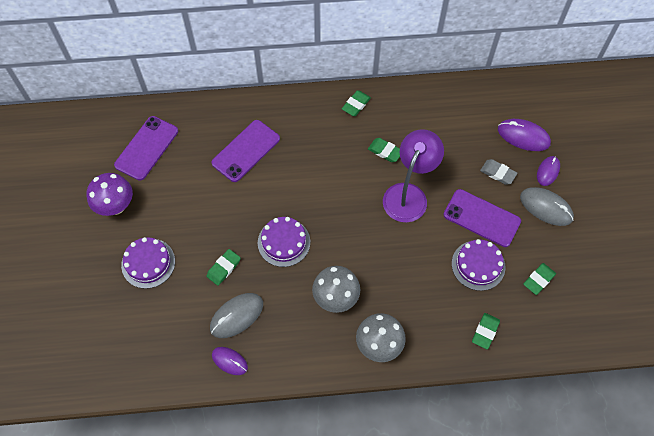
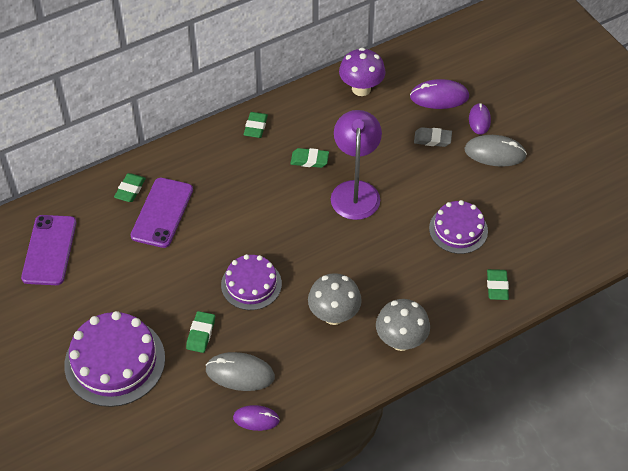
camera: 25 degrees left, 10 degrees down
purple mushroom [87,173,133,216] -> purple mushroom moved to [339,48,386,96]
purple cake [121,237,175,289] -> purple cake [64,311,165,407], size x1.58
grey mouse [210,293,263,338] -> grey mouse turned 75 degrees clockwise [205,352,275,391]
purple phone [443,189,521,247] -> none
green eraser [523,263,556,295] -> green eraser moved to [114,173,146,202]

